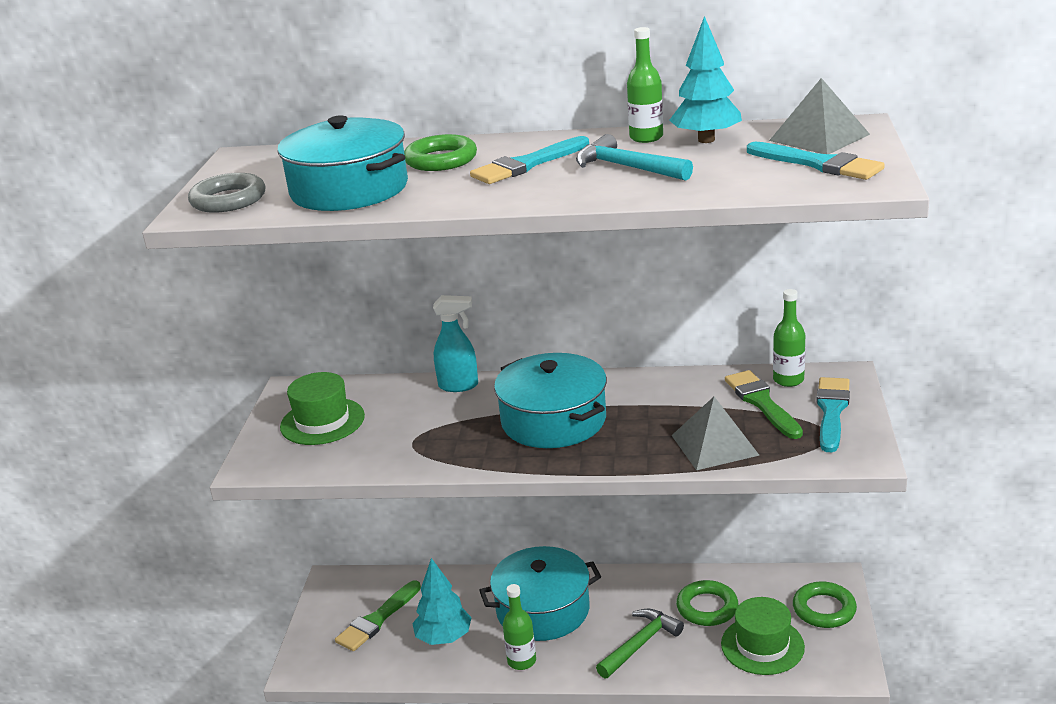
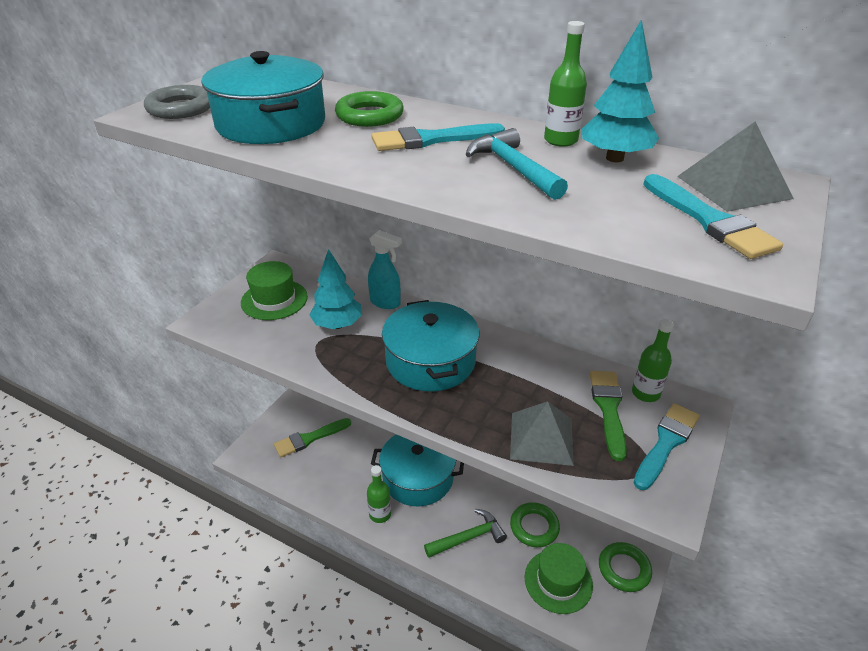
camera: 20 degrees right, 10 degrees up
turquoise tree [412,558,472,645] -> turquoise tree moved to [309,249,362,329]

